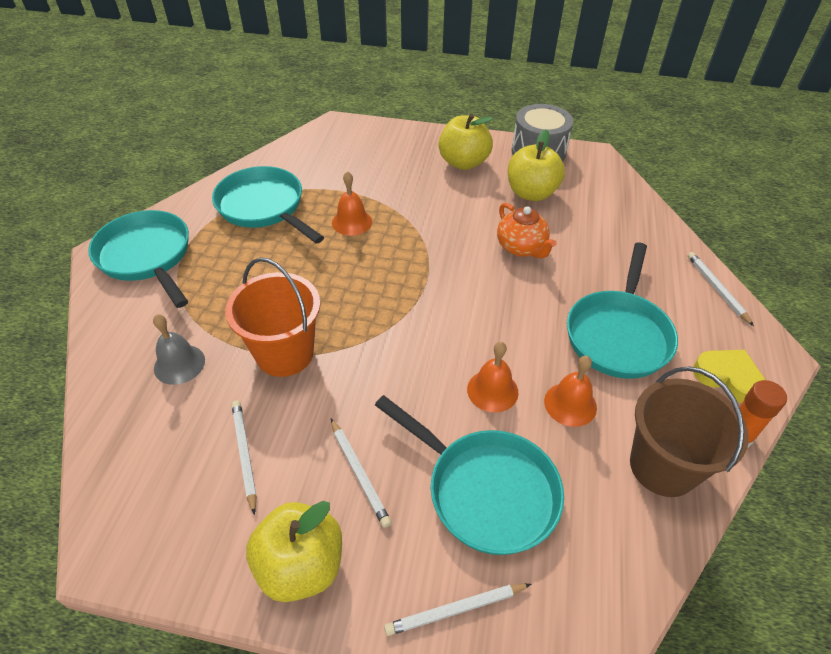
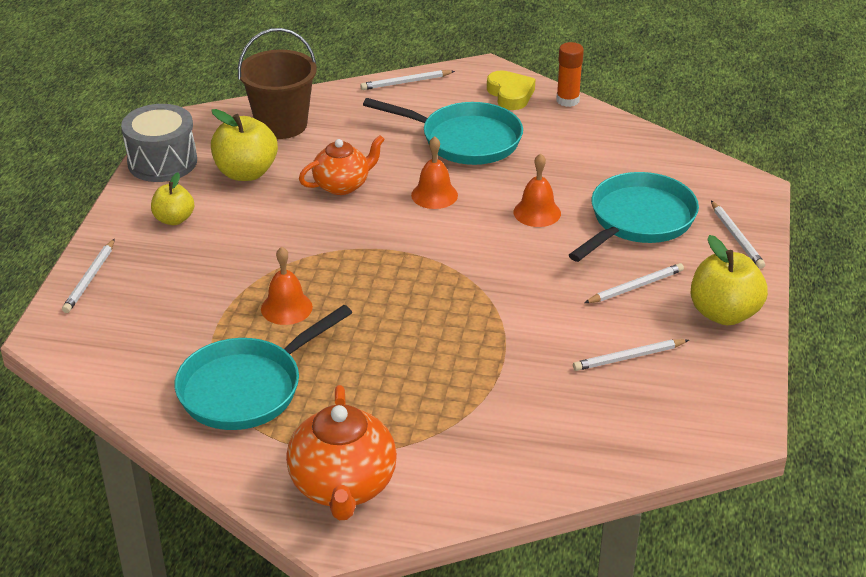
camera: 90 degrees left, 10 degrees down
turquoise pan [88,210,189,308] -> orange teapot [286,385,397,520]
grey bell [153,314,205,385] -> none
orange bucket [225,257,320,377] -> none
yellow apple [438,114,493,170] -> yellow apple [151,173,194,225], size x0.62
orange bell [544,356,597,427] -> orange bell moved to [411,136,458,209]
brown bucket [630,366,749,497] -> brown bucket moved to [238,28,317,139]
yellow heart [693,350,765,403] -> yellow heart turned 120 degrees clockwise [487,70,535,110]
none -> white pencil [62,239,115,313]

